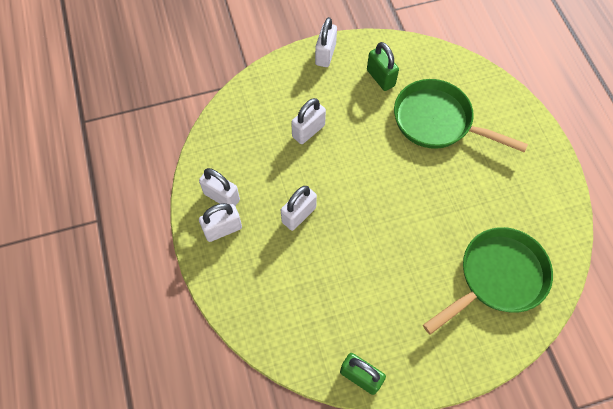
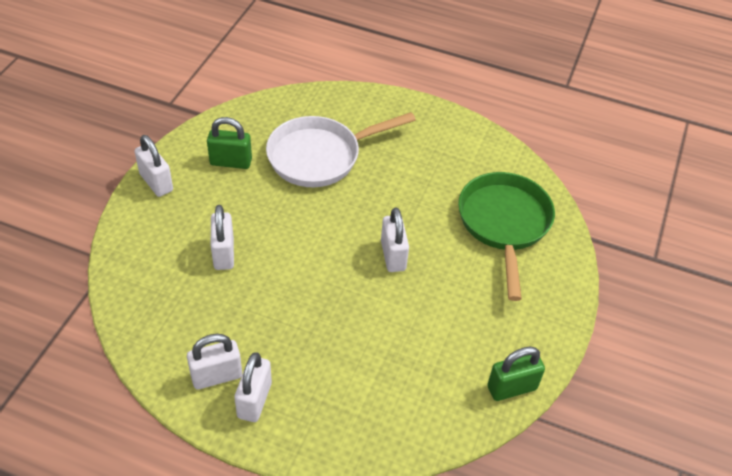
camera: 55 degrees left, 15 degrees down
white padlock [281,186,317,231] -> white padlock moved to [381,207,409,272]
green pan [394,79,528,152] -> white pan [266,112,416,187]

